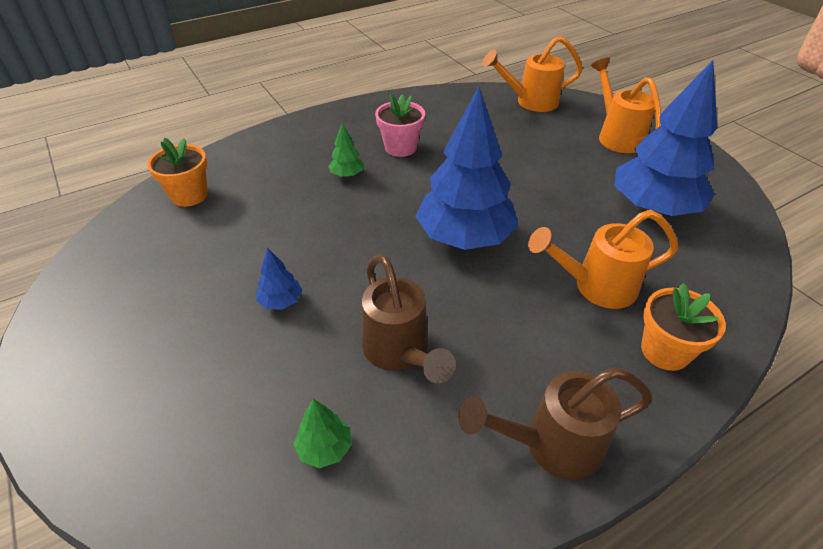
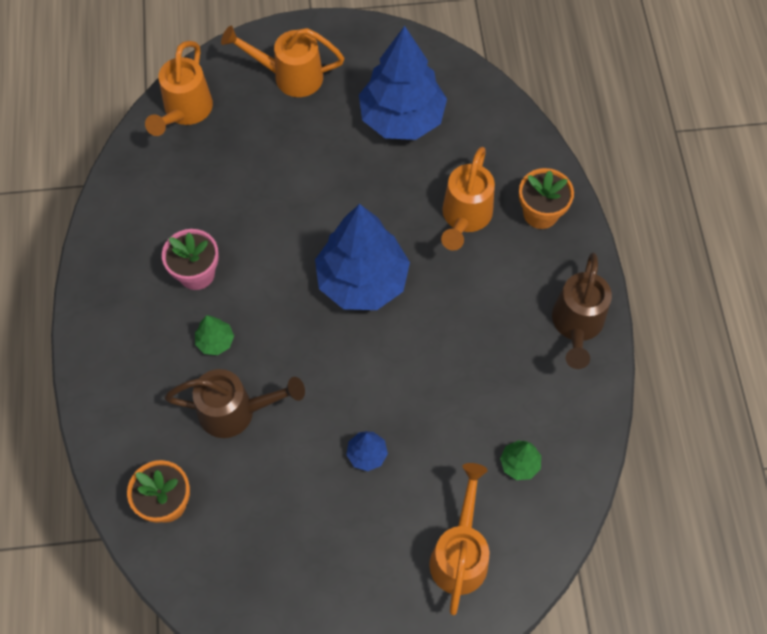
camera: 65 degrees left, 20 degrees up
brown watering can [362,254,455,383] -> brown watering can moved to [165,369,305,438]
none -> orange watering can [429,463,489,615]

